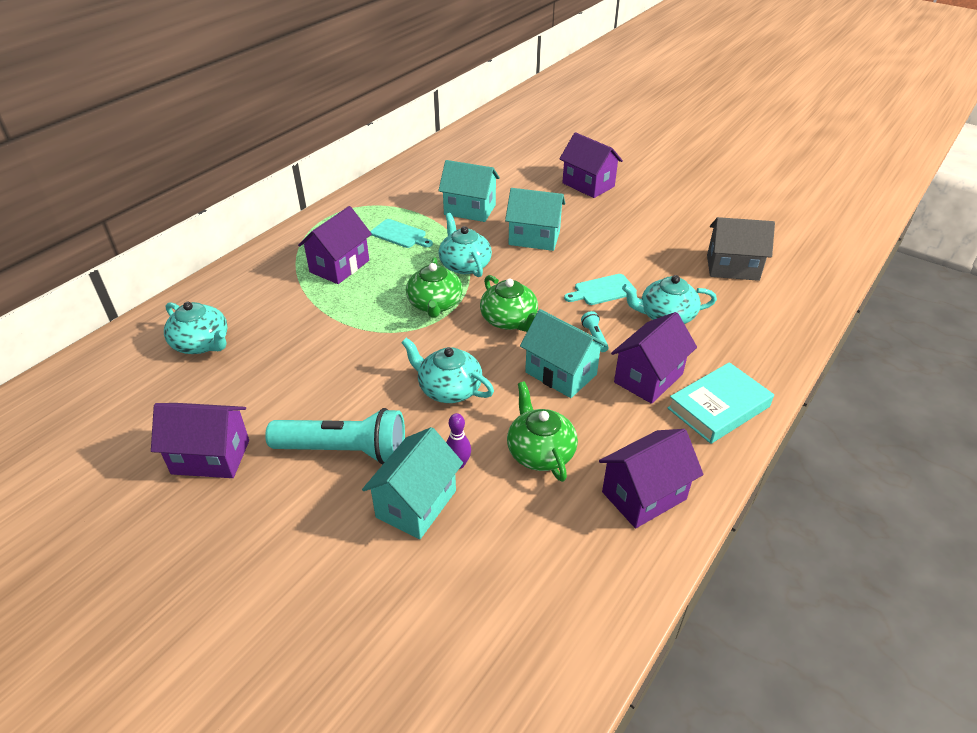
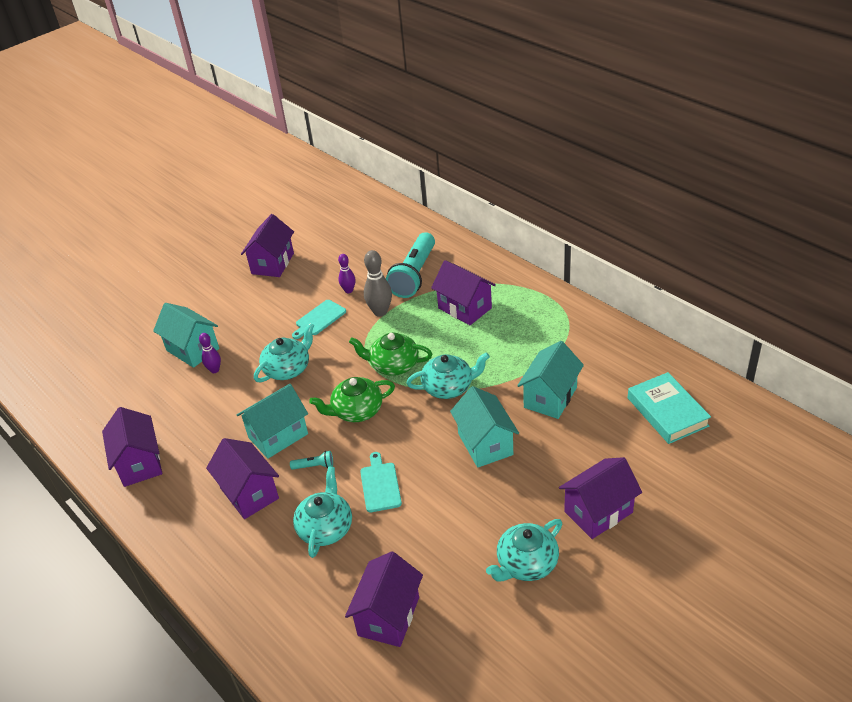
camera: 105 degrees right, 0 degrees up
turquoise teapot [164,302,228,354] -> turquoise teapot moved to [486,519,562,581]
turquoise flashlight [265,408,405,465] -> turquoise flashlight moved to [386,232,435,298]
turquoise cutting board [370,219,433,248] -> turquoise cutting board moved to [292,300,346,339]
turquoise house [505,188,565,251] -> turquoise house turned 45 degrees counterclockwise [450,386,519,468]
green teapot [507,381,578,482] -> none
turquoise book [667,362,774,444] -> turquoise book moved to [628,372,711,444]
grey house [707,217,775,281] -> purple house [345,551,423,647]
none -> purple bowling pin [338,254,356,293]
none -> grey bowling pin [364,250,392,317]

